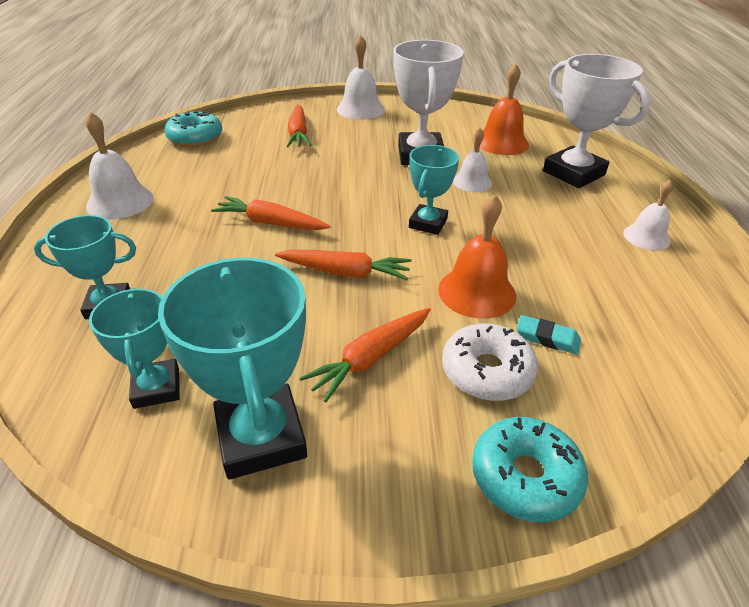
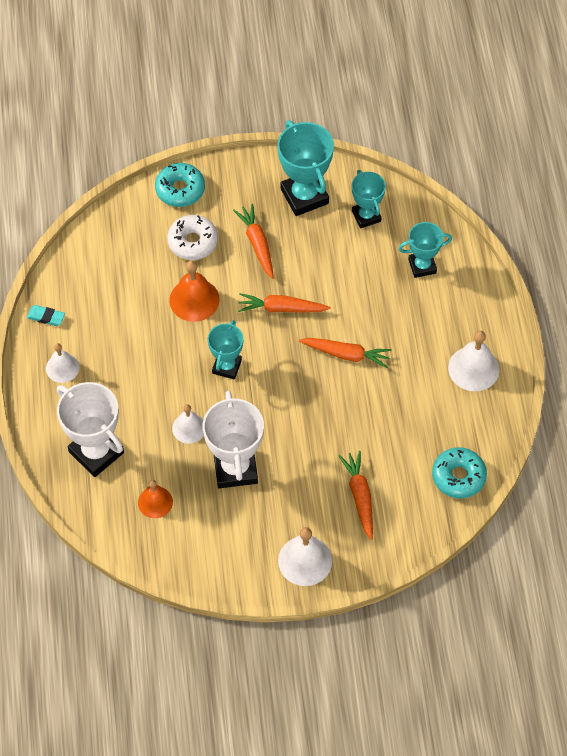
camera: 175 degrees right, 20 degrees up
orange carrot [299,308,431,402] -> orange carrot turned 60 degrees counterclockwise [233,204,274,279]
orange bell [480,63,529,155] -> orange bell [138,480,173,518], size x0.66
turquoise eraser [517,315,581,355] -> turquoise eraser moved to [27,305,65,326]

